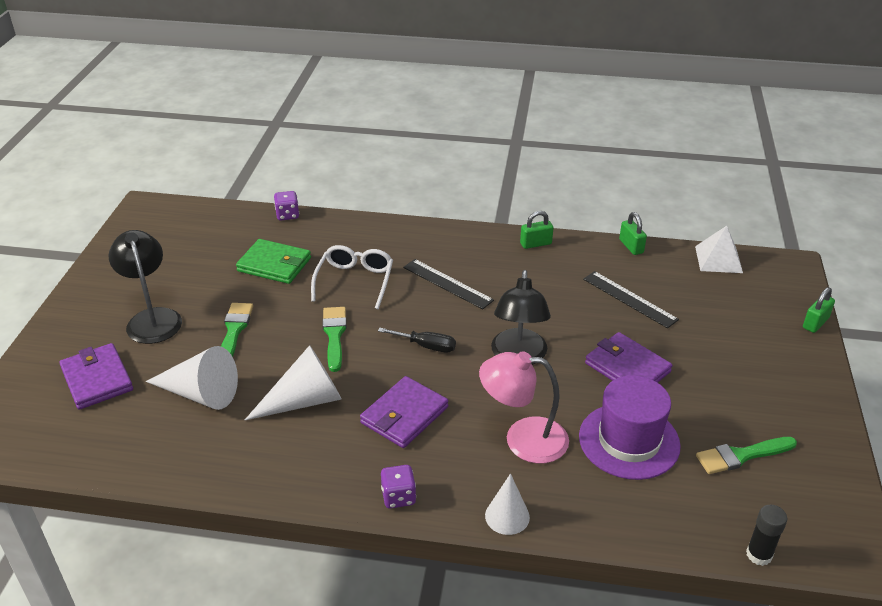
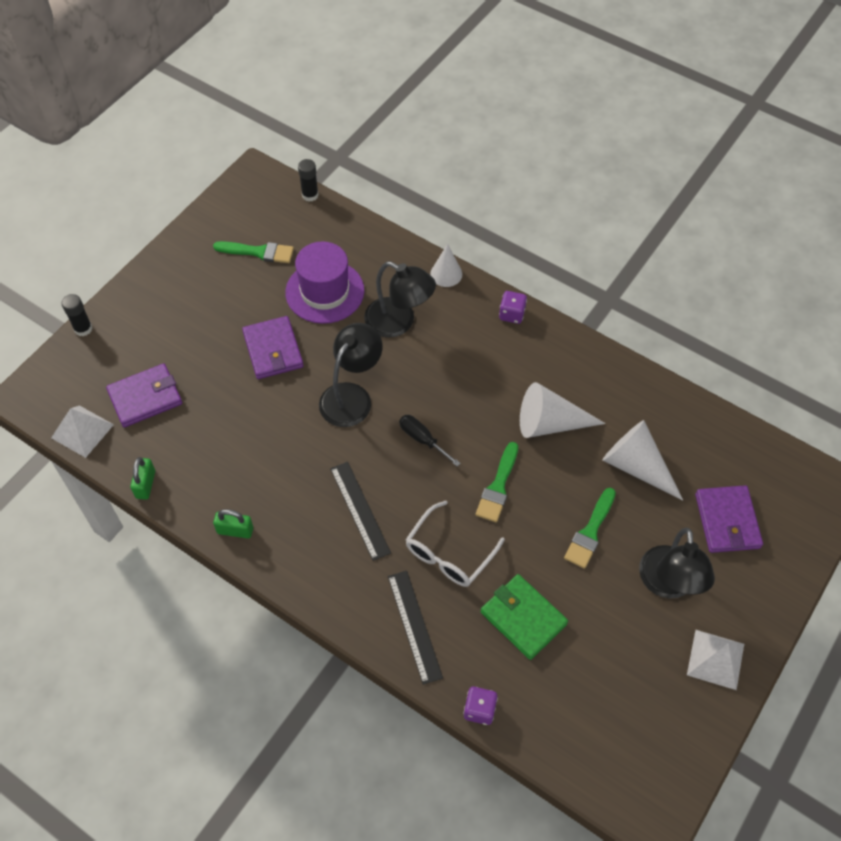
camera: 155 degrees left, 20 degrees up
purple wallet [360,376,448,448] -> purple wallet moved to [106,363,182,428]
pink lamp [479,351,569,464] -> black lamp [364,262,436,338]
black ruler [583,271,679,328] -> black ruler moved to [388,571,443,685]
green padlock [803,287,835,333] -> black glue stick [61,294,92,336]
none -> white pyramid [687,630,744,690]

